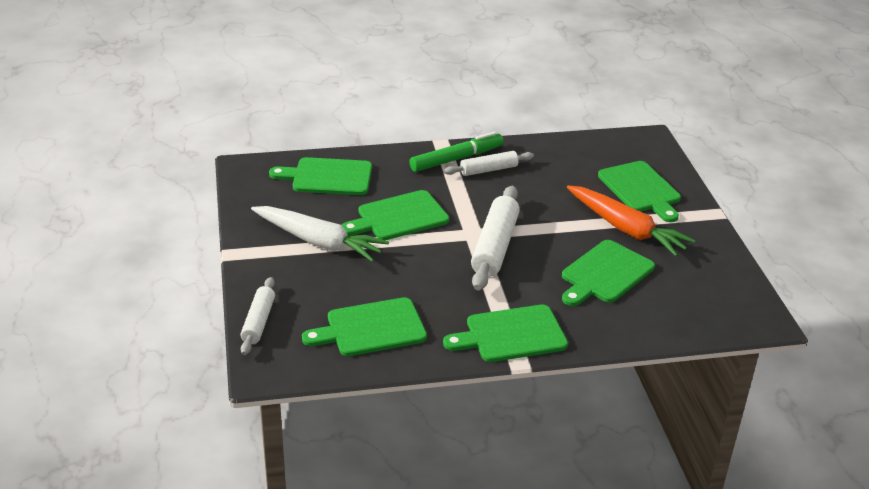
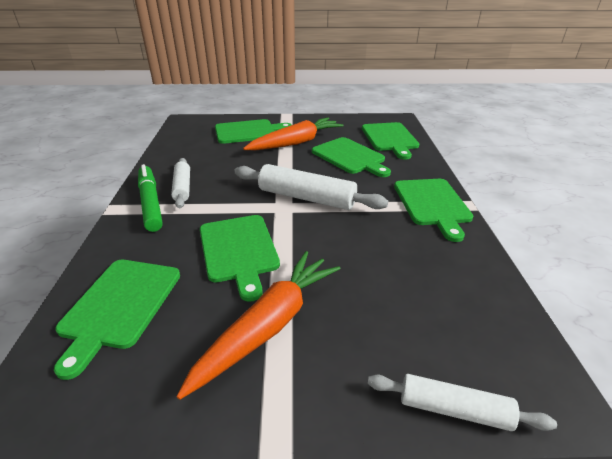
camera: 80 degrees left, 0 degrees up
white carrot [251,206,389,262] -> orange carrot [177,251,341,400]
green cutting board [302,297,427,356] -> green cutting board moved to [362,122,419,160]

